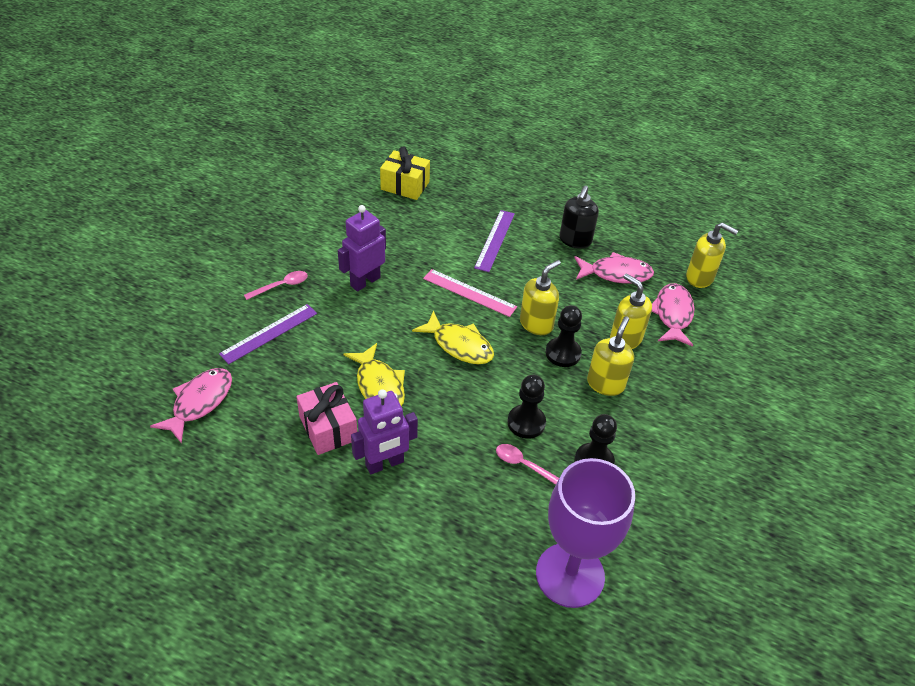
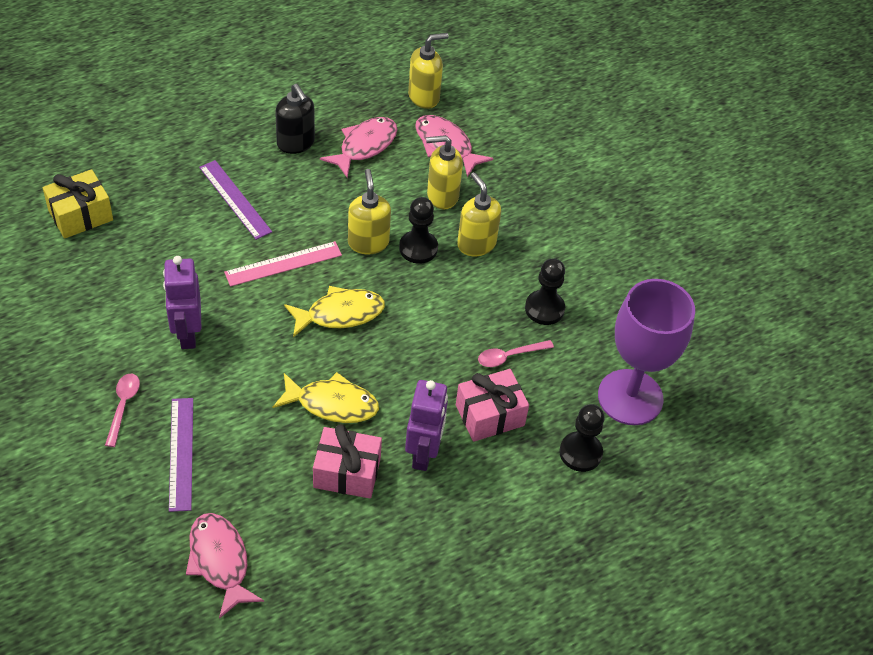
camera: 55 degrees left, 5 degrees up
black pawn [508,375,546,439] -> black pawn moved to [559,404,605,472]
none -> pink gift [456,369,529,442]

